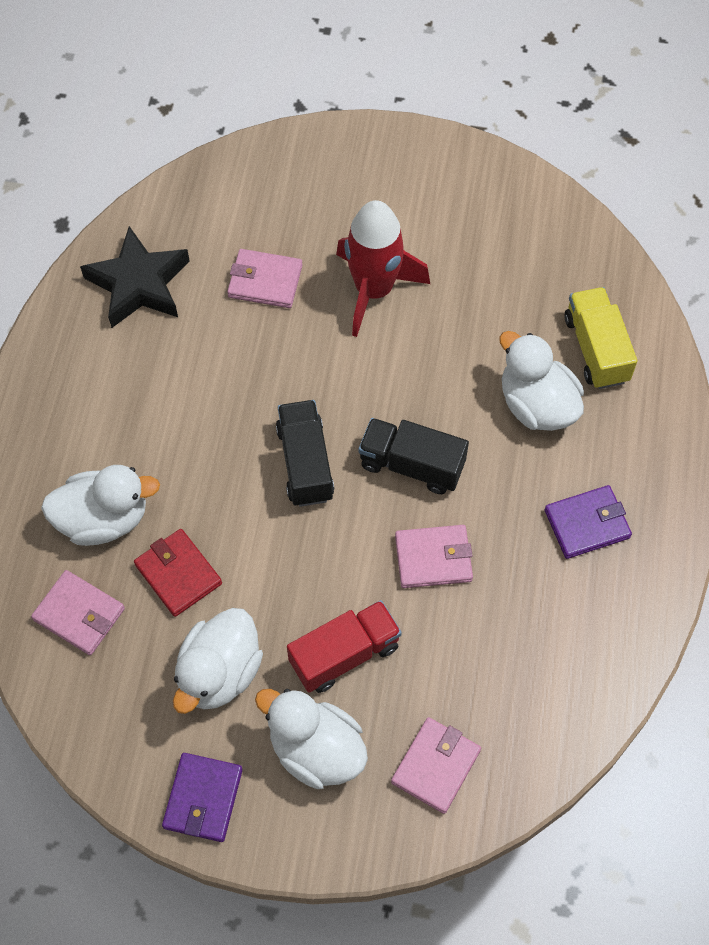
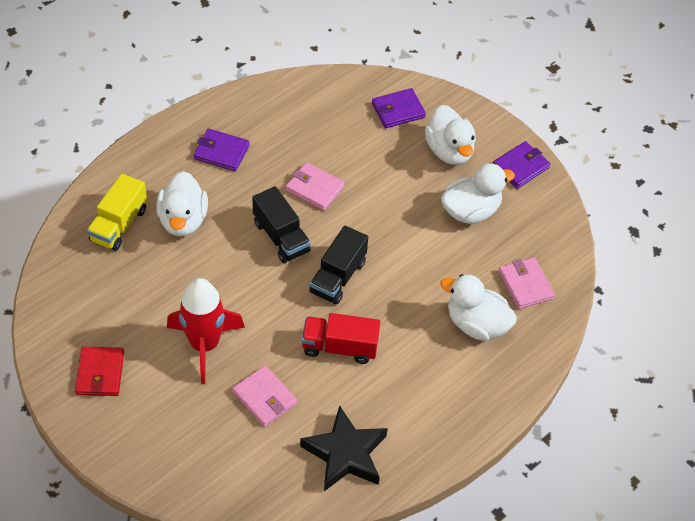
camera: 145 degrees left, 10 degrees down
red wallet [134,529,222,617] -> red wallet moved to [75,347,124,396]
red truck [287,600,402,693] -> red truck moved to [302,313,380,364]
pink wallet [391,717,481,814] -> purple wallet [372,88,426,128]

